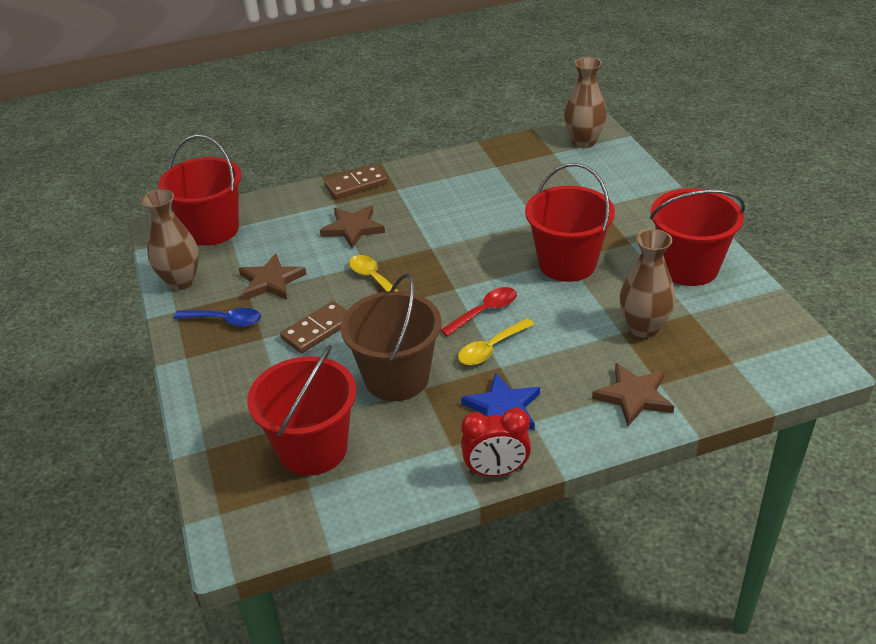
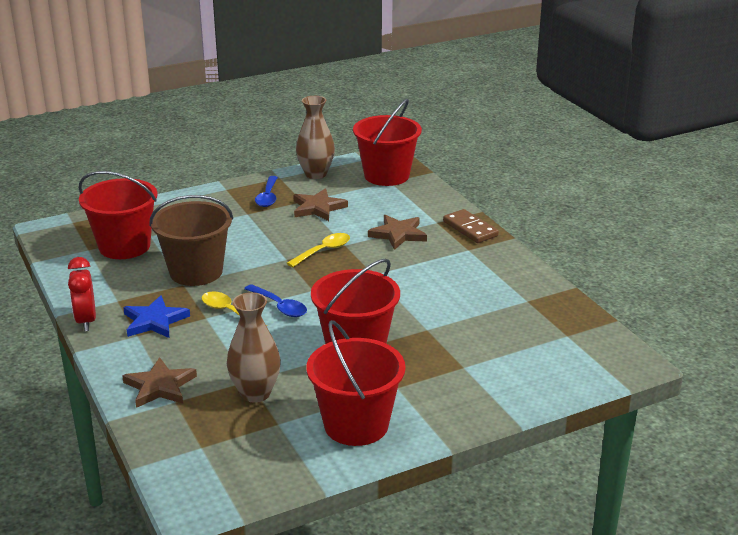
camera: 80 degrees right, 10 degrees down
brown domino [280,301,347,353] -> none
red spoon [441,287,517,336] -> blue spoon [244,284,307,317]
brown vase [564,57,607,148] -> none

